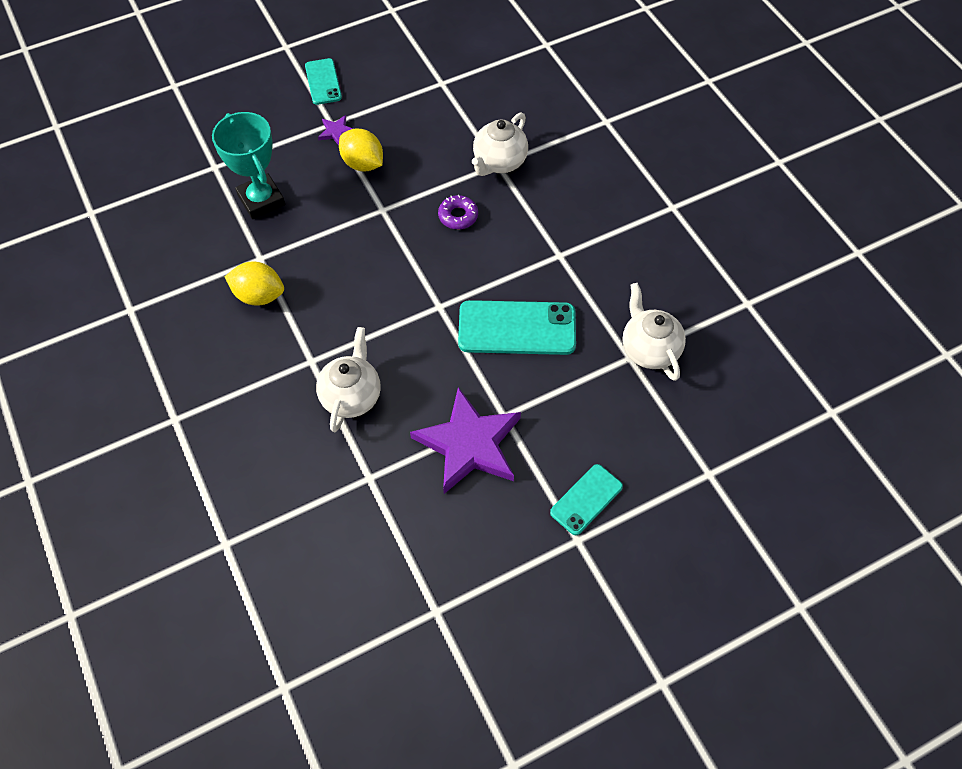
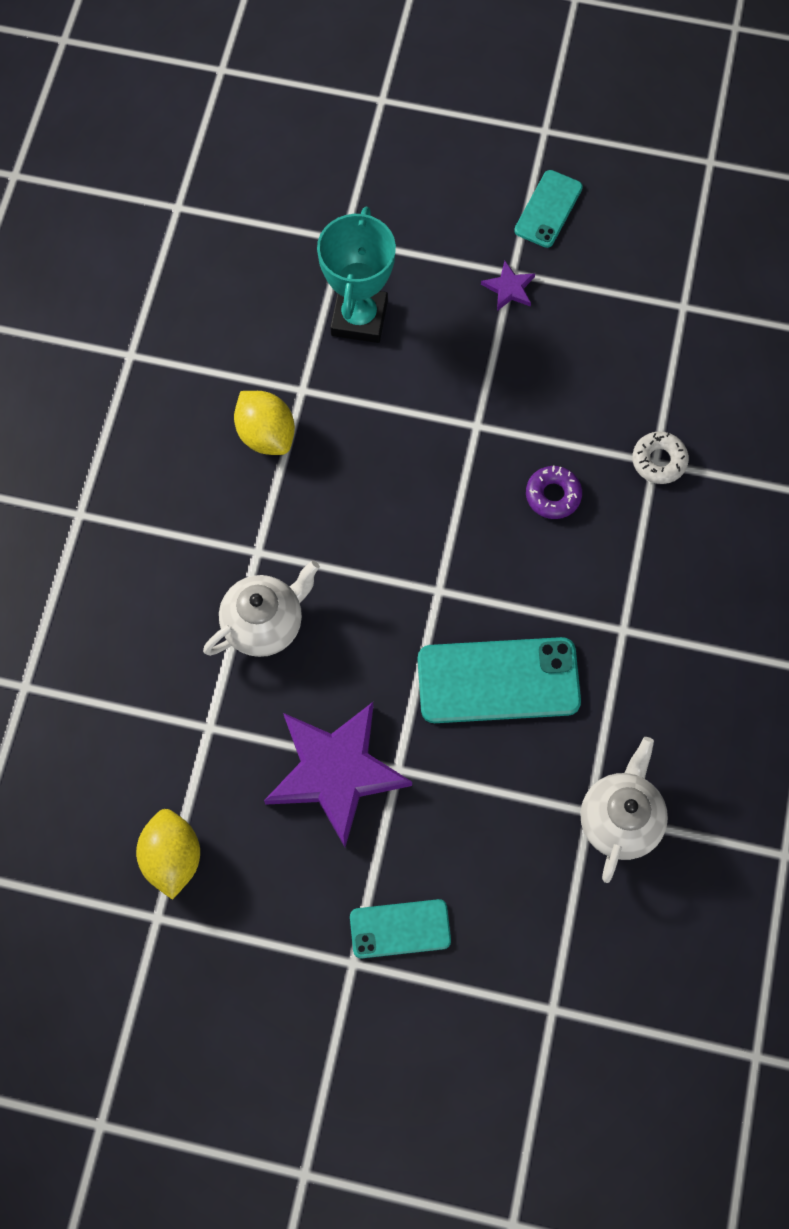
camera: 40 degrees right, 10 degrees up
yellow lemon [339,129,383,171] -> yellow lemon moved to [136,809,200,900]
turquoise phone [458,300,576,355] -> turquoise phone turned 45 degrees counterclockwise [418,637,581,723]
white teapot [472,113,528,176] -> white donut [632,431,689,484]

